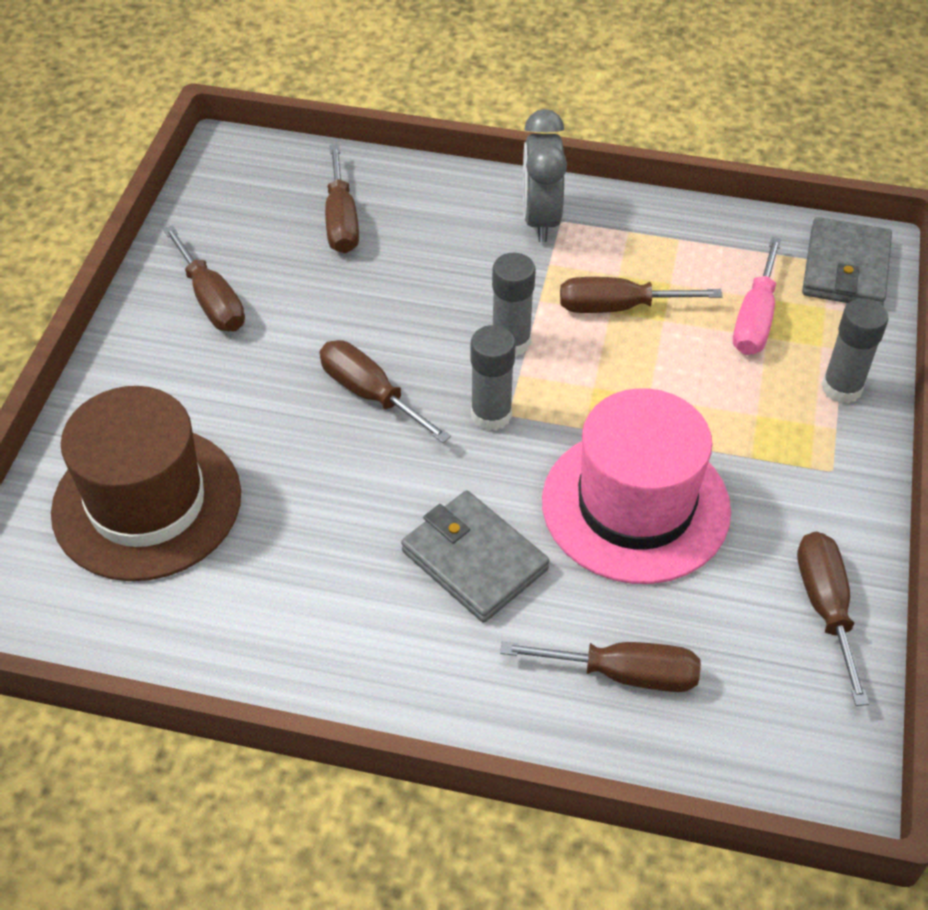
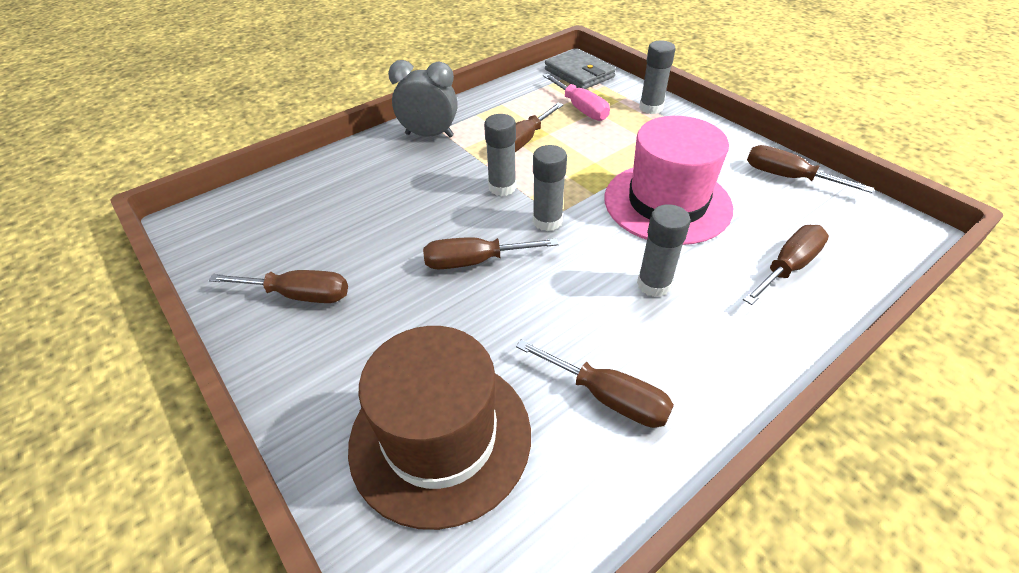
camera: 50 degrees left, 5 degrees down
brown screwdriver [325,144,359,253] -> brown screwdriver moved to [516,339,674,428]
grey wallet [401,491,549,622] -> grey glue stick [637,204,691,297]
grey clock [523,109,567,242] -> grey clock turned 150 degrees clockwise [388,60,458,137]

